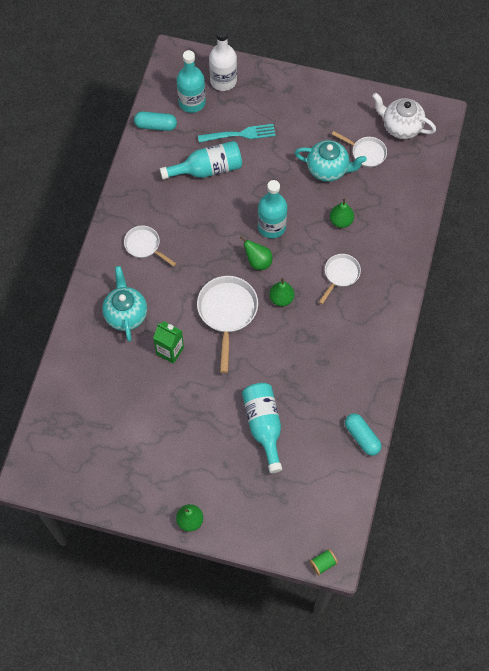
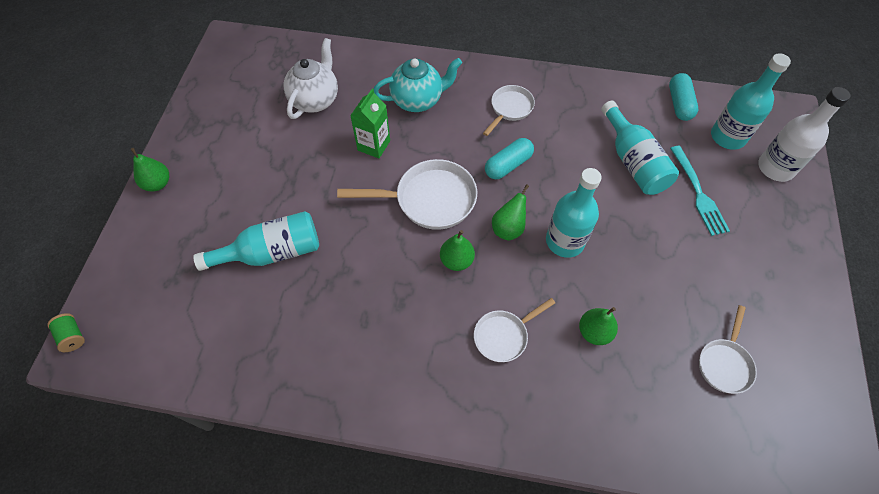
camera: 85 degrees right, 5 degrees down
turquoise teapot [295,140,367,182] -> none
white pan [319,254,361,304] -> white pan turned 120 degrees clockwise [474,298,555,362]
turquoise capsule [345,413,382,456] -> turquoise capsule moved to [485,138,534,179]
white teapot [372,93,436,139] -> white teapot moved to [283,38,338,119]

